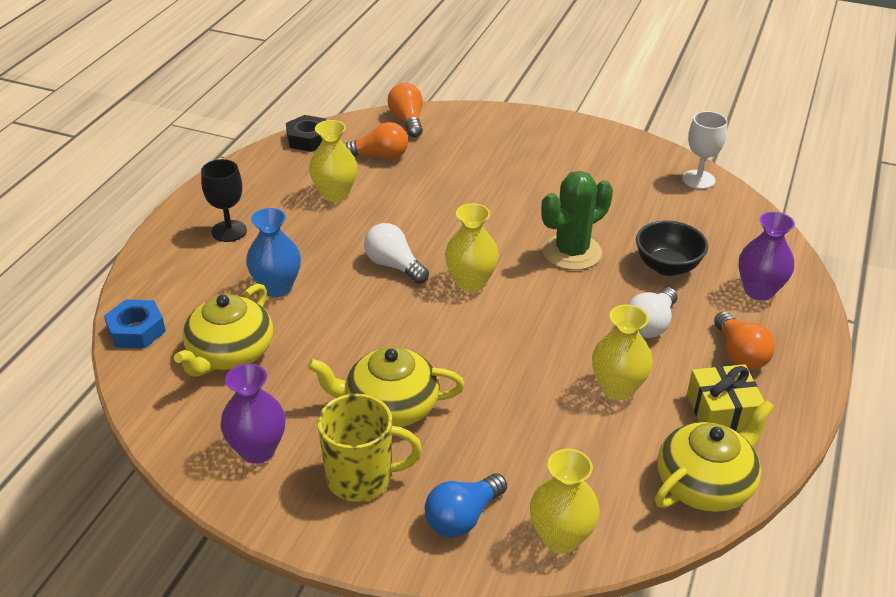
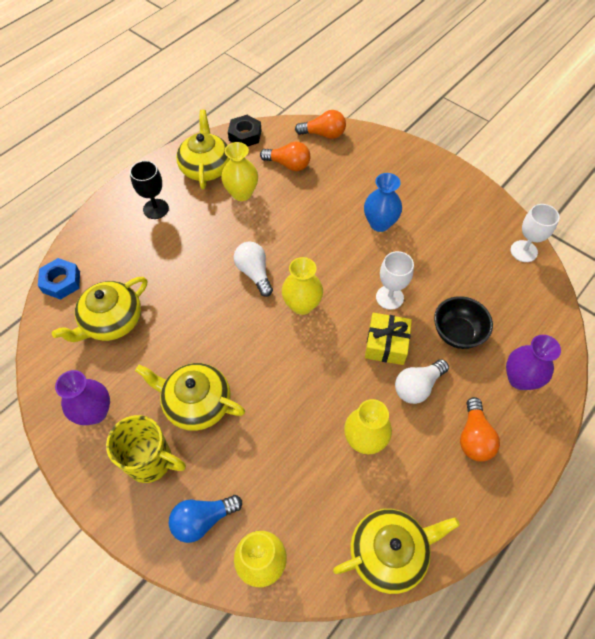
camera: 20 degrees right, 20 degrees up
blue vase [246,208,301,297] -> blue vase moved to [364,173,402,232]
orange light bulb [387,83,423,137] -> orange light bulb turned 90 degrees clockwise [295,110,346,139]
green cactus [541,171,613,270] -> white goblet [376,251,414,310]
yellow gift [687,364,764,432] -> yellow gift moved to [365,313,412,365]
none -> yellow teapot [176,110,230,190]

